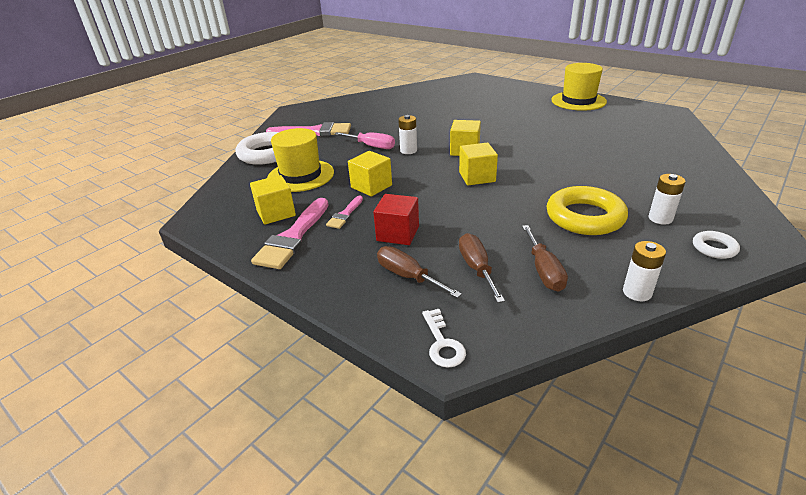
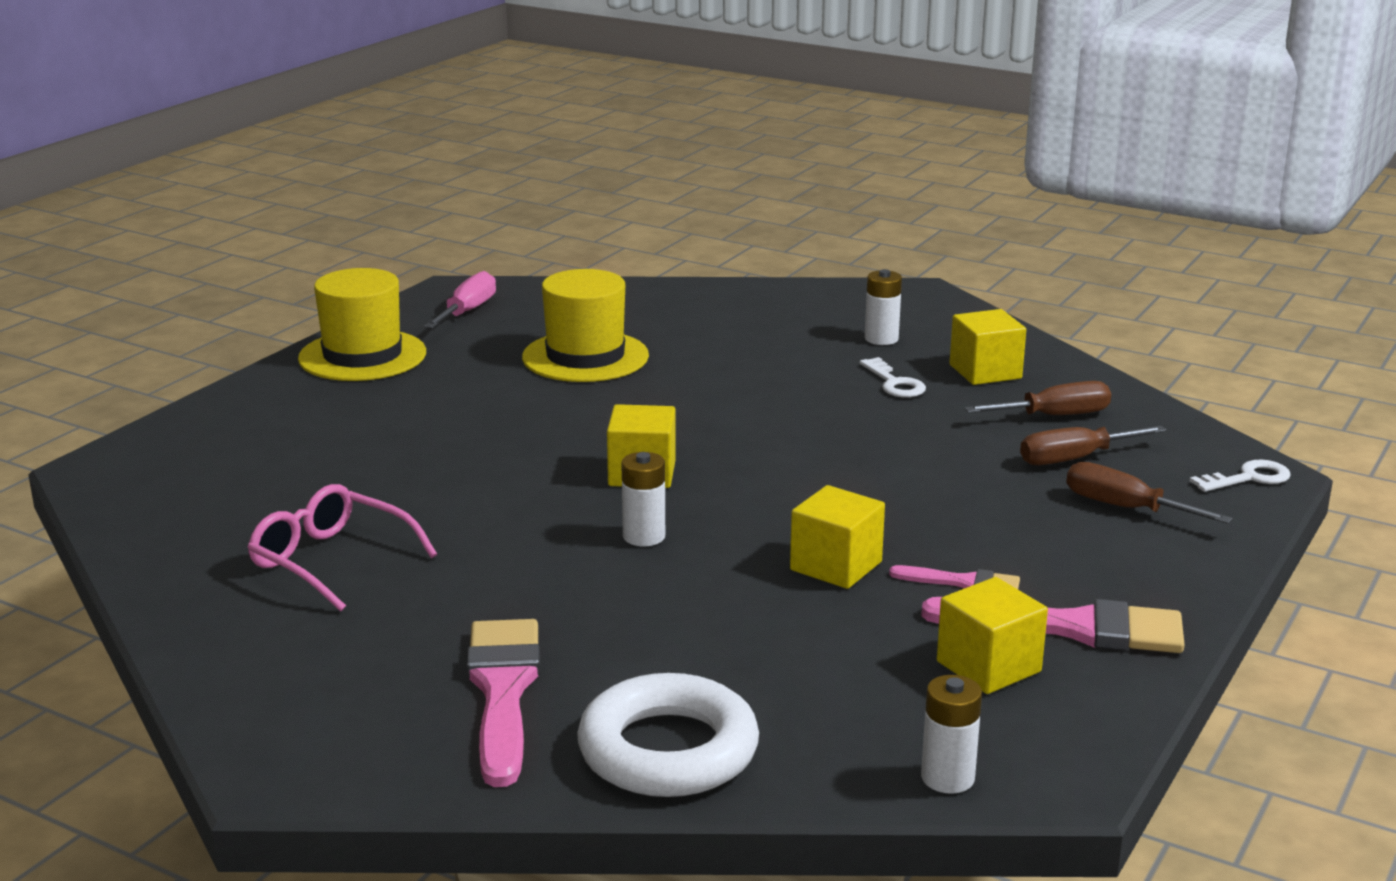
camera: 100 degrees left, 10 degrees down
yellow hat [267,128,334,192] -> yellow hat moved to [522,269,649,382]
pink screwdriver [335,132,395,149] -> pink screwdriver moved to [424,271,496,328]
red cube [373,194,419,245] -> none
brown screwdriver [377,246,462,298] -> brown screwdriver turned 90 degrees clockwise [1066,462,1233,524]
yellow cube [459,143,498,185] -> yellow cube moved to [950,309,1026,385]
yellow ring [547,186,628,235] -> white key [860,357,926,398]
white battery [623,241,666,301] -> white battery moved to [921,675,982,794]
white ring [693,231,740,259] -> none
none -> pink glasses [247,484,437,612]

